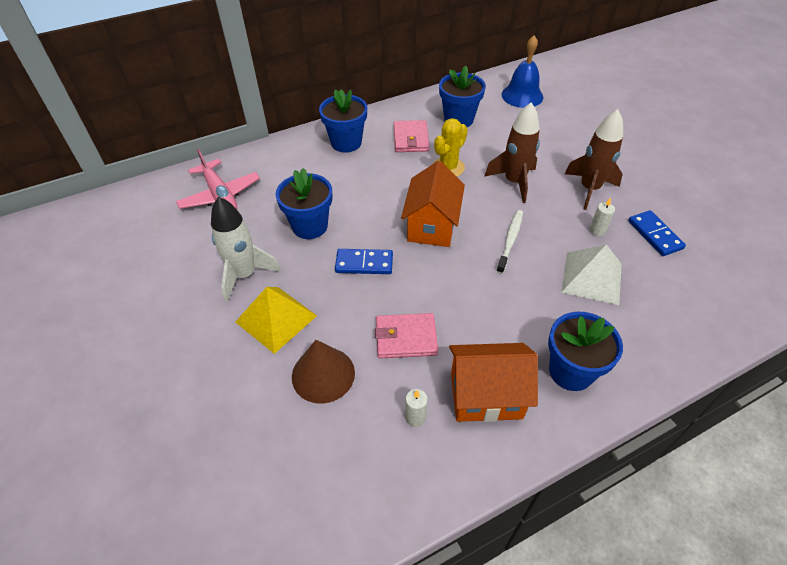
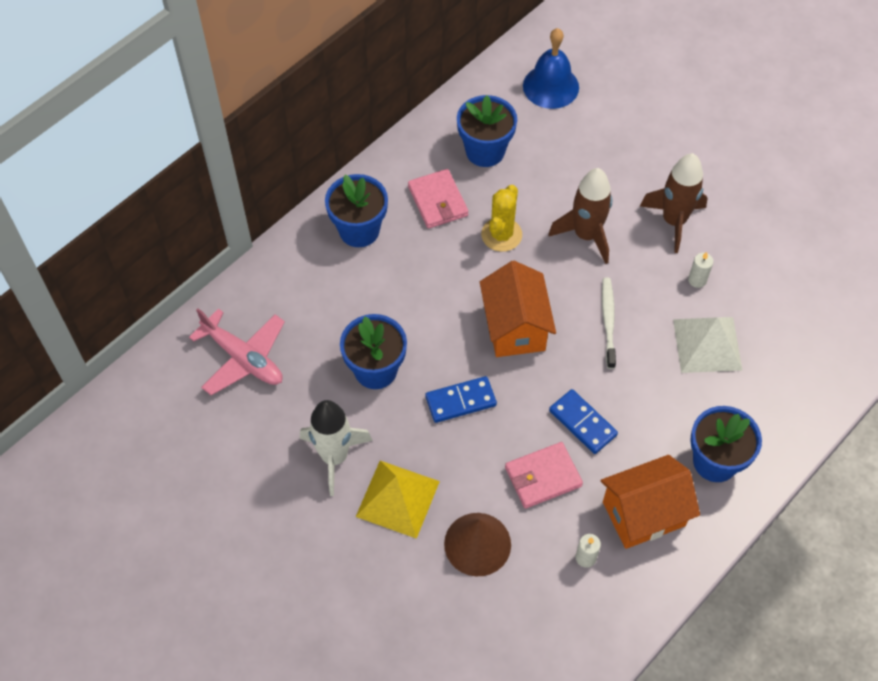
camera: 20 degrees left, 10 degrees up
blue domino [628,210,686,256] -> blue domino moved to [549,389,618,454]

